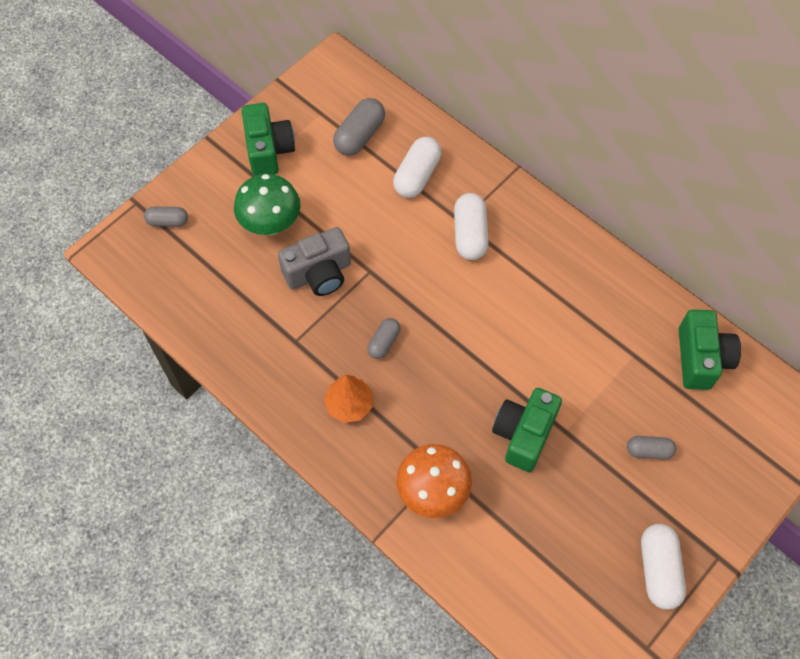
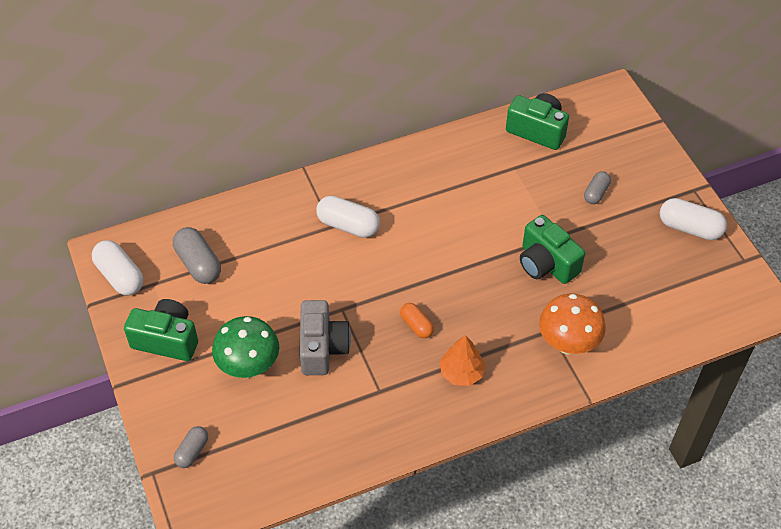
camera: 65 degrees left, 10 degrees down
grey capsule [367,318,401,359] -> orange capsule [400,303,434,338]
white capsule [393,137,442,198] -> white capsule moved to [92,240,144,295]

